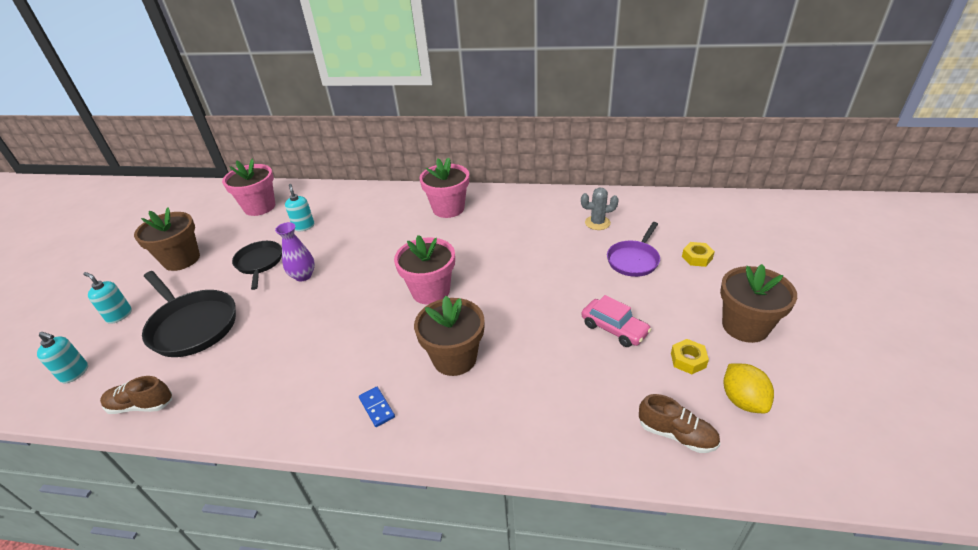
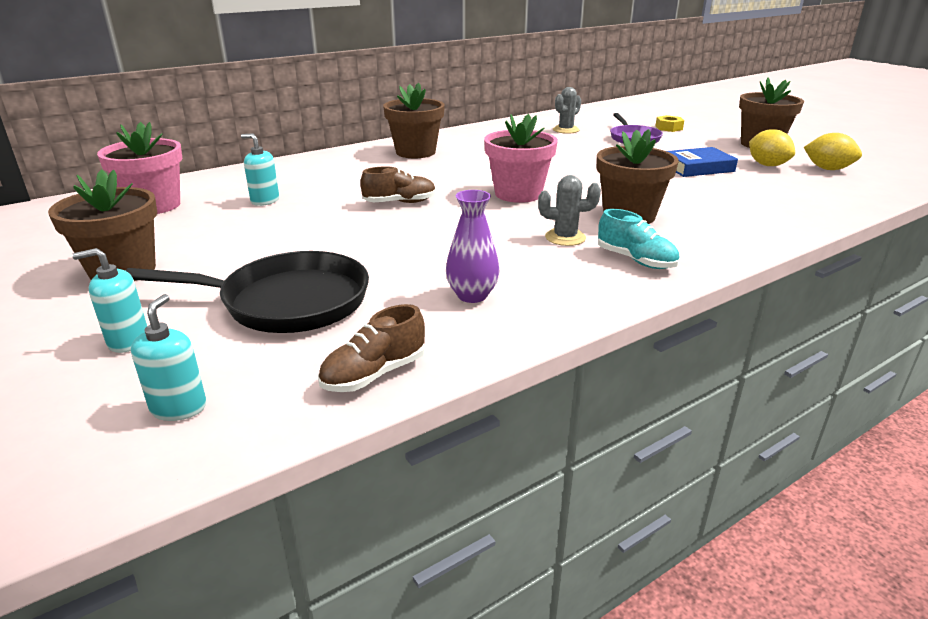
camera: 45 degrees left, 10 degrees down
turquoise soap dispenser [37,332,88,383] -> turquoise soap dispenser turned 60 degrees counterclockwise [131,294,206,421]
black pan [232,241,282,290] -> none
purple vase [275,222,315,281] -> purple vase moved to [446,190,500,303]
blue domino [359,387,395,427] -> turquoise shoe [598,209,680,269]
pink flower pot [419,157,469,218] -> brown flower pot [383,83,445,158]
pink car [581,295,652,347] -> blue book [667,147,738,177]
brown shoe [639,394,720,453] -> brown shoe moved to [360,166,436,203]
yellow nut [671,339,709,374] -> yellow lemon [749,129,795,166]
none -> grey cactus [538,175,601,246]

